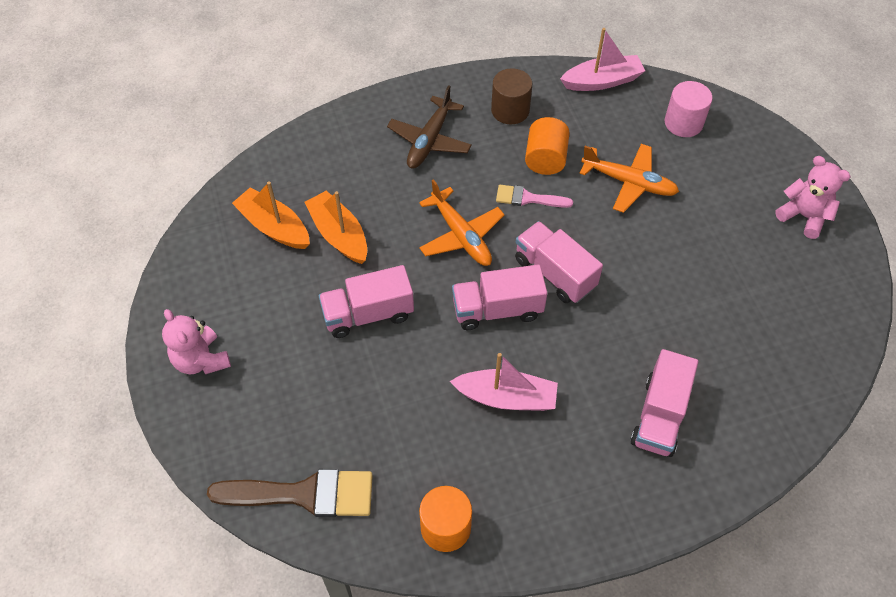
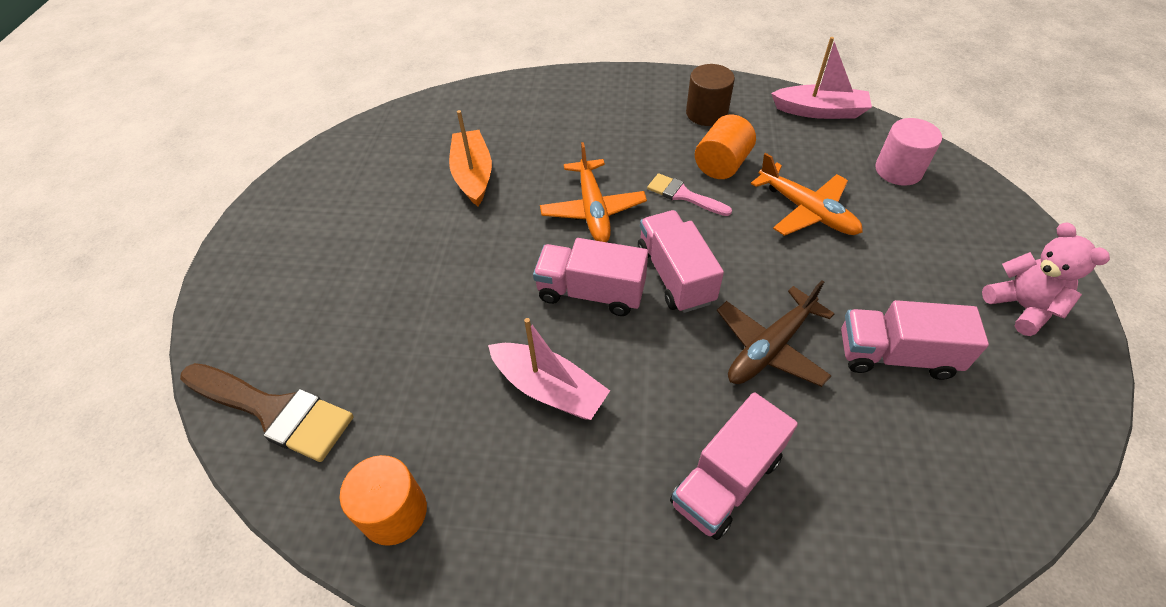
camera: 25 degrees right, 5 degrees down
pink teddy bear [162,309,231,374] -> none
orange boat [232,181,310,249] -> none
pink truck [319,265,414,338] -> pink truck moved to [841,300,989,380]
brown plane [387,85,472,169] -> brown plane moved to [717,280,835,387]

